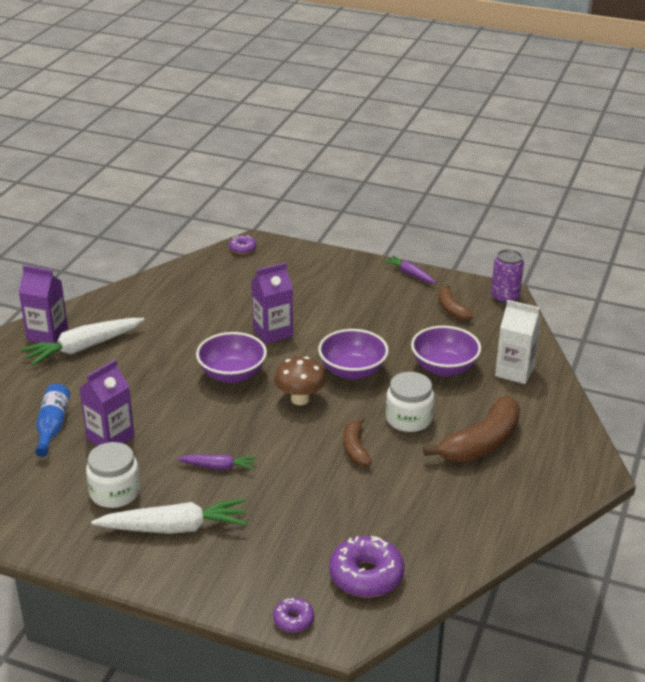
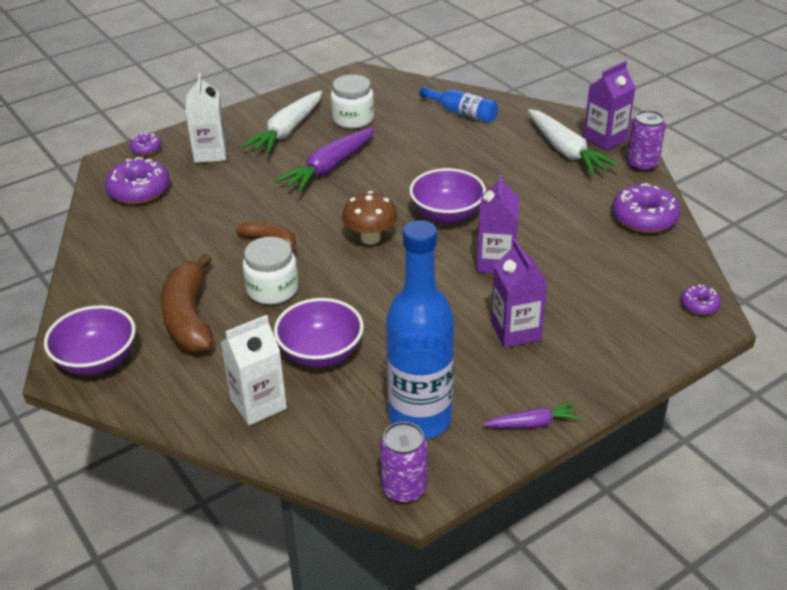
camera: 125 degrees right, 5 degrees up
white carrot [20,318,145,366] -> white carrot turned 150 degrees clockwise [528,109,619,176]
purple carton [79,360,135,446] -> purple carton moved to [491,239,548,348]
purple carrot [177,455,257,470] -> purple carrot [275,128,375,193], size x1.81
purple bowl [318,329,389,380] -> purple bowl moved to [44,305,136,375]
brown banana [438,285,474,321] -> blue bottle [386,220,454,439]
none -> white carton [185,73,227,163]
none -> purple donut [612,183,681,233]
none -> purple can [626,110,666,172]

